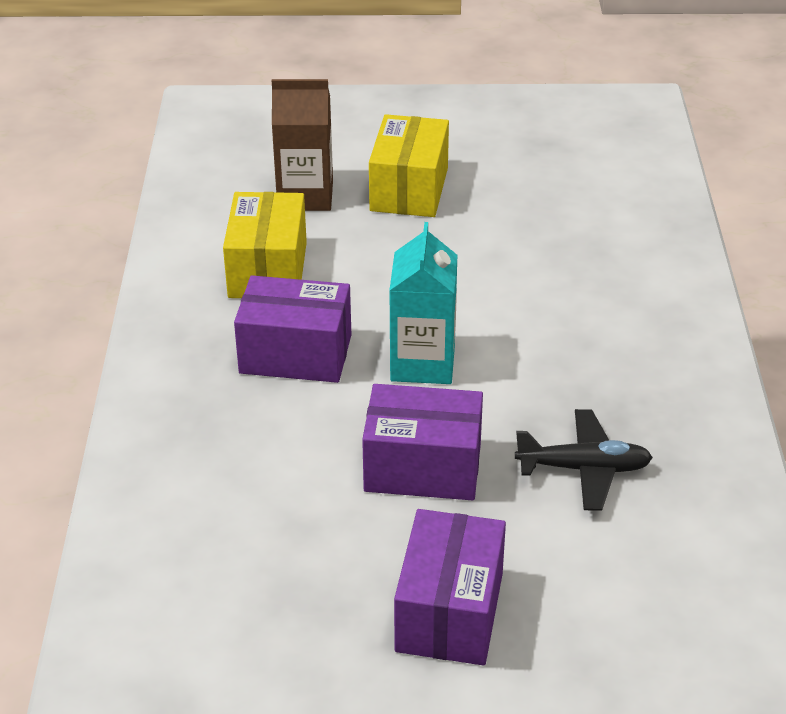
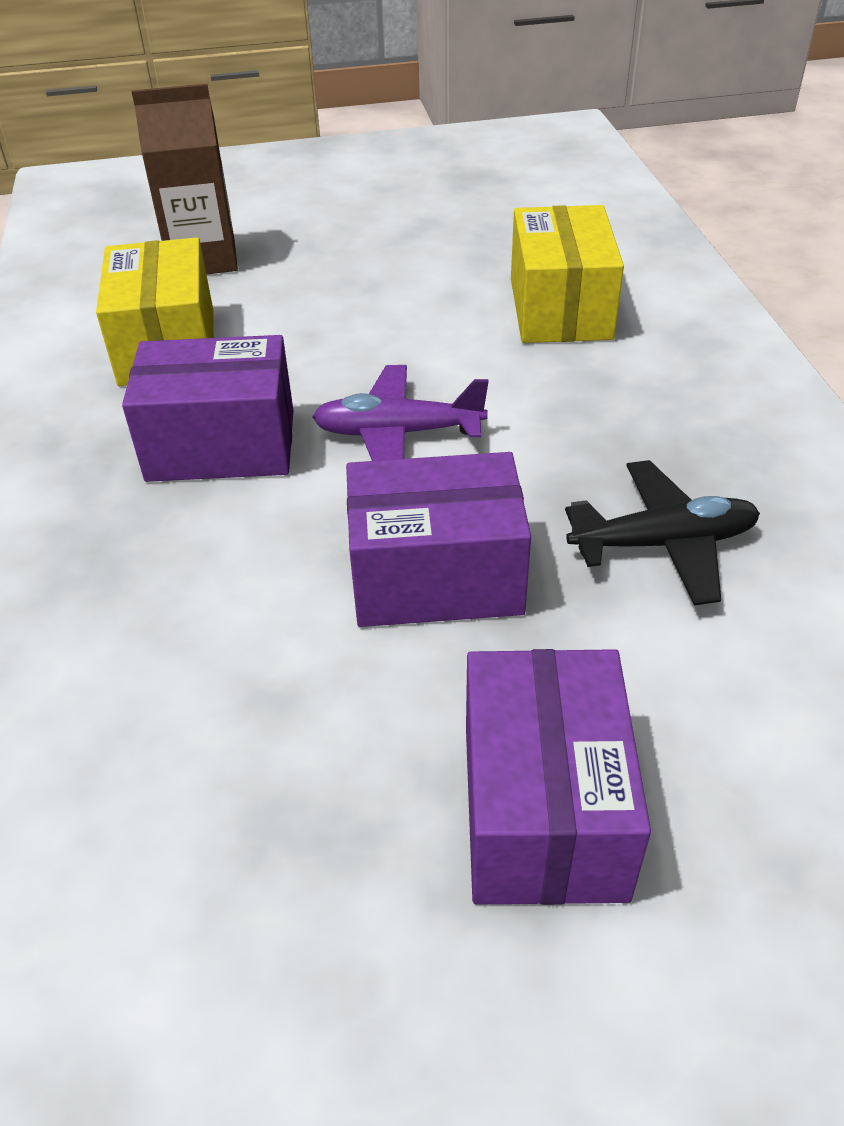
camera: 10 degrees left, 5 degrees up
yellow box [369,114,449,217] -> yellow box moved to [511,205,624,343]
turquoise carton [389,222,457,384] -> purple plane [312,365,488,461]

